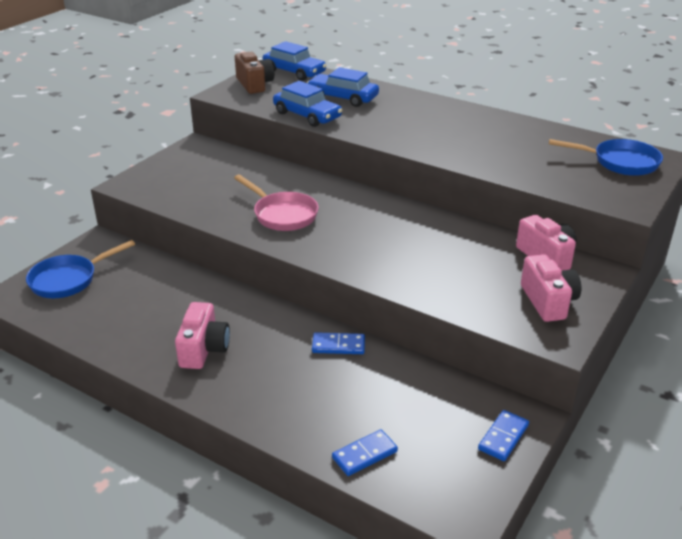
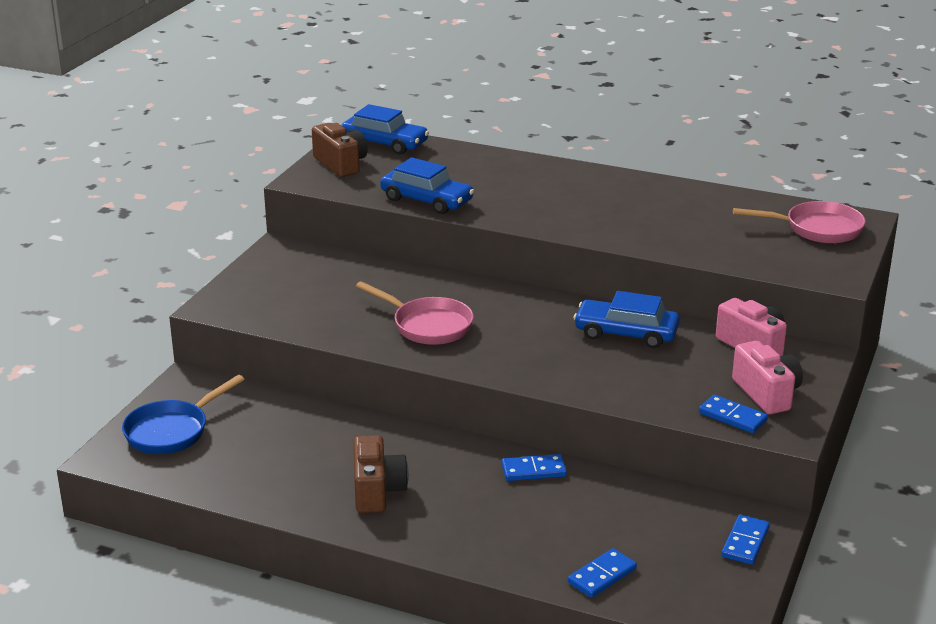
camera: 10 degrees left, 5 degrees down
pink camera [175,302,230,369] -> brown camera [354,435,409,513]
blue car [307,67,379,107] -> blue car moved to [573,291,680,348]
blue pan [549,139,663,176] -> pink pan [733,201,866,243]
none -> blue domino [699,395,768,433]

